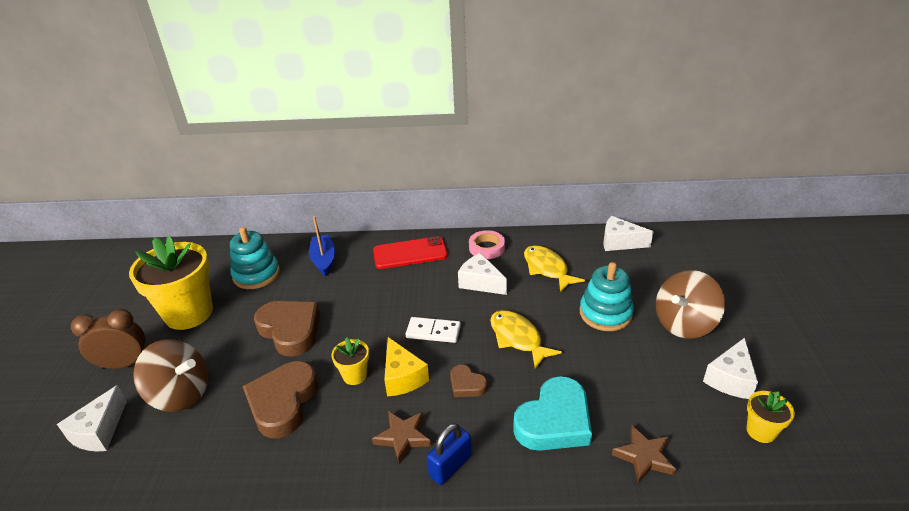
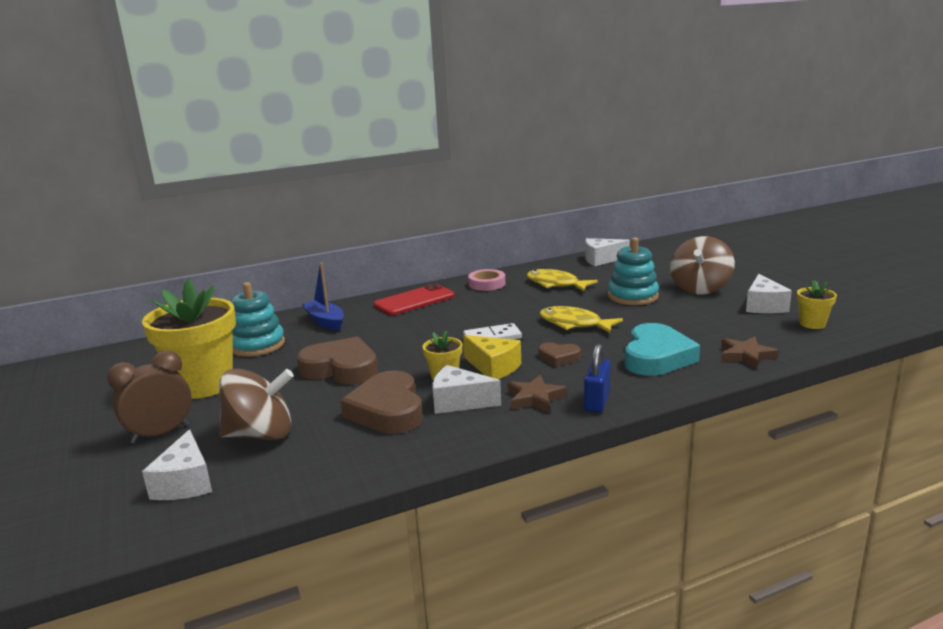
camera: 25 degrees left, 15 degrees down
white cheese [458,253,507,295] -> white cheese moved to [432,365,501,414]

